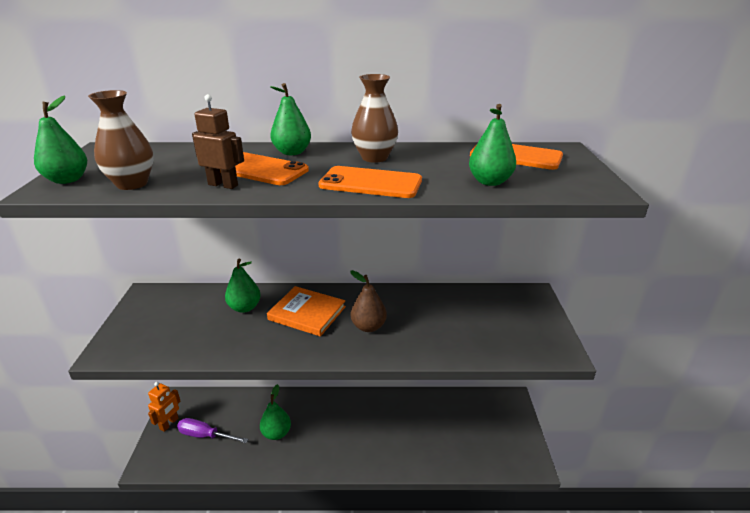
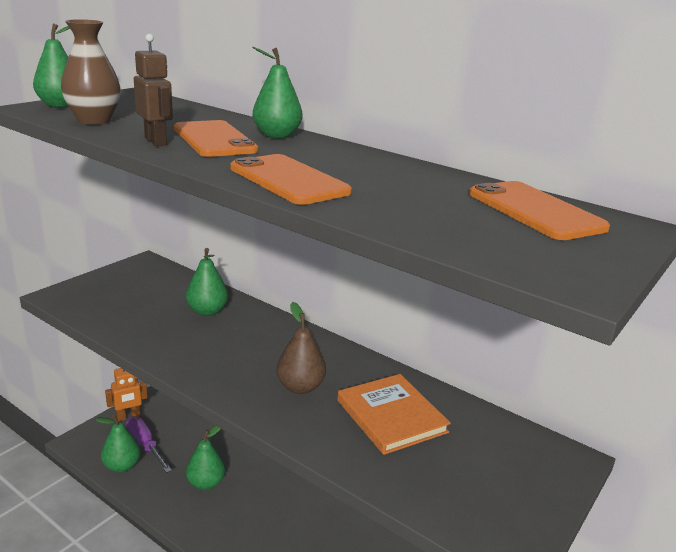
camera: 35 degrees right, 5 degrees down
orange book [267,286,346,337] -> orange book moved to [337,374,451,455]
brown vase [351,74,398,163] -> none
green pear [469,104,516,186] -> green pear moved to [95,415,141,472]

